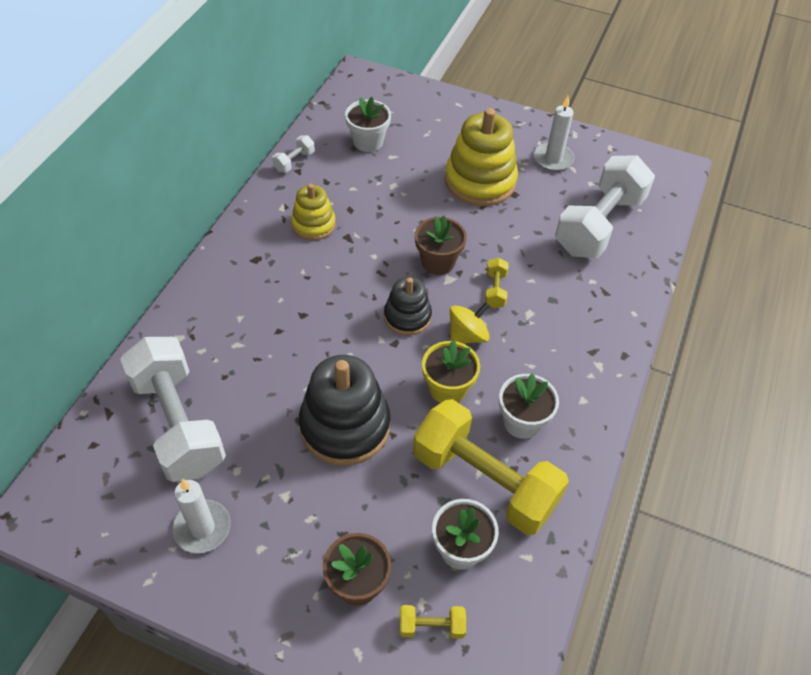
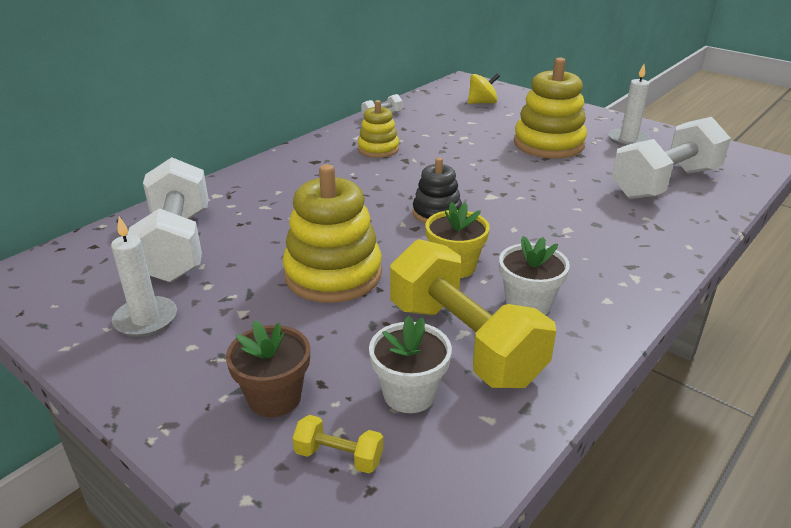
camera: 20 degrees right, 20 degrees down
black stacking toy [299,355,390,466] -> yellow stacking toy [282,164,382,303]
white flower pot [345,97,391,152] -> none
brown flower pot [415,216,467,275] -> none
yellow spinning top [450,302,490,344] -> yellow spinning top moved to [468,73,500,104]
yellow dumbbell [485,258,509,308] -> none

